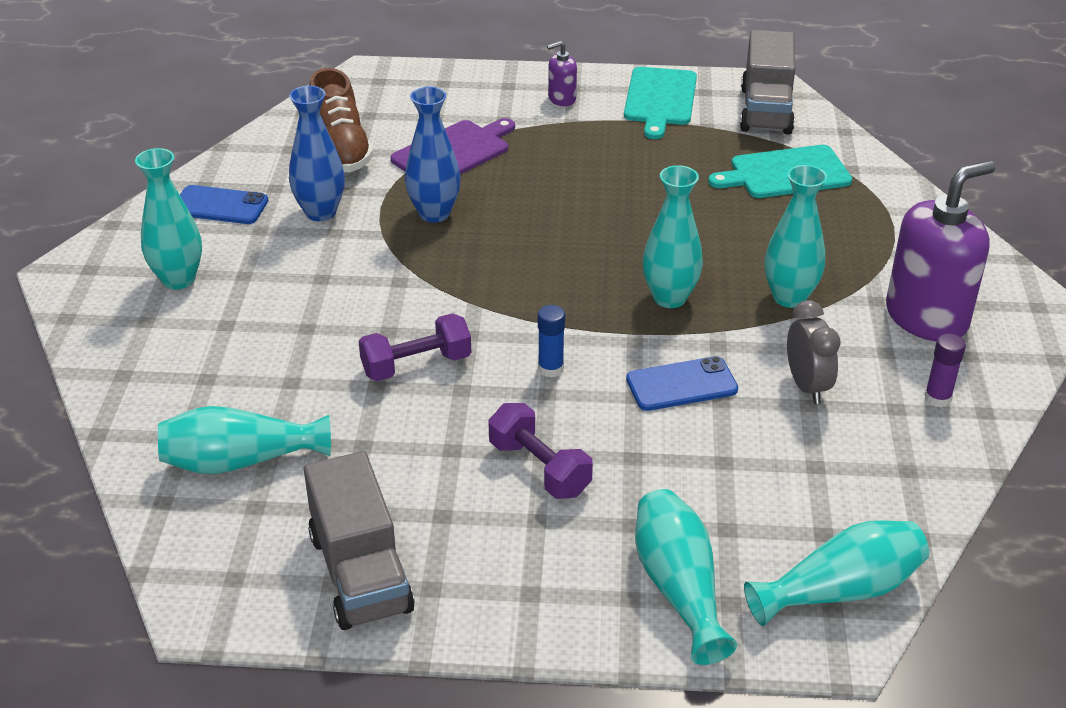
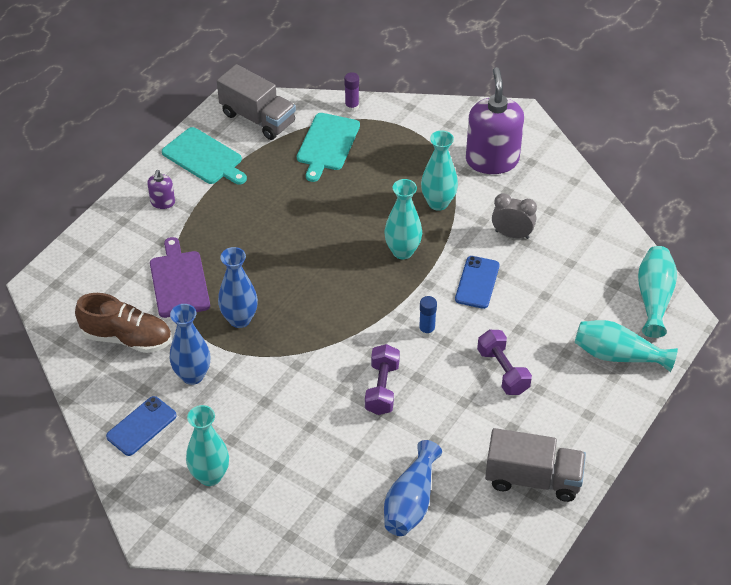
camera: 60 degrees left, 10 degrees up
turquoise vase [158,406,331,474] -> blue vase [384,440,442,536]
purple dumbbell [488,403,593,499] -> purple dumbbell turned 75 degrees clockwise [477,330,532,395]
purple glue stick [924,334,966,407] -> purple glue stick moved to [344,72,359,112]

